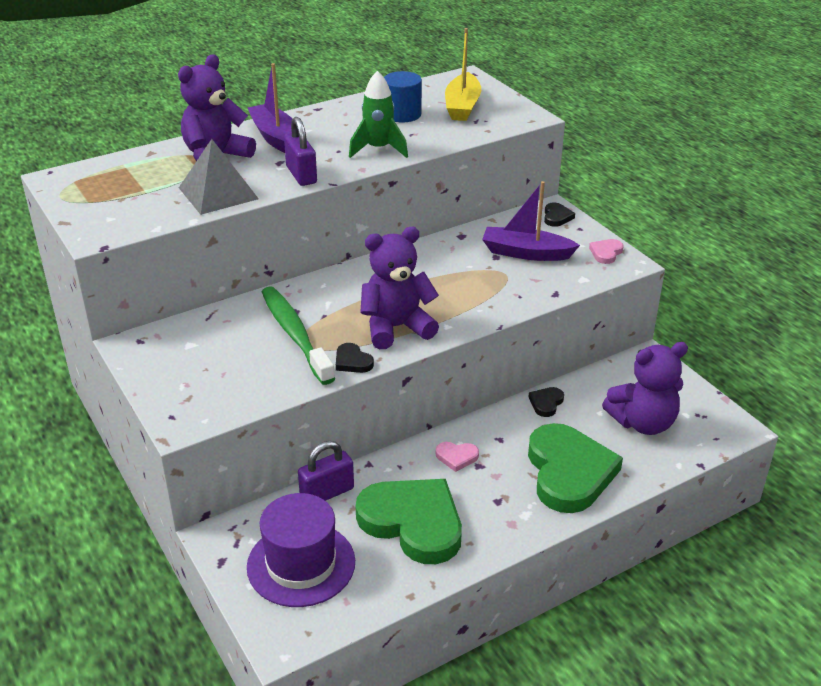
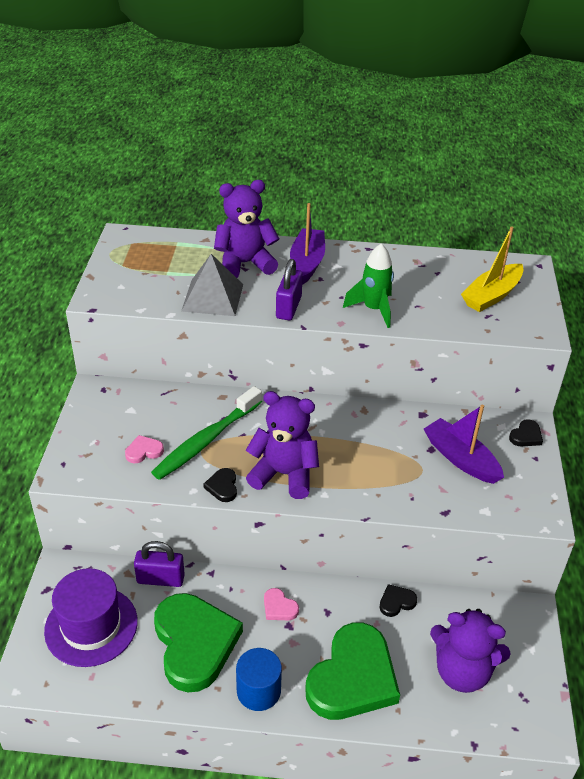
camera: 35 degrees right, 5 degrees up
green toothbrush [262,287,335,385] -> green toothbrush turned 150 degrees counterclockwise [151,386,262,480]
blue cylinder [384,71,422,122] -> blue cylinder moved to [236,648,282,711]
pink heart [589,239,624,264] -> pink heart moved to [125,435,164,463]

